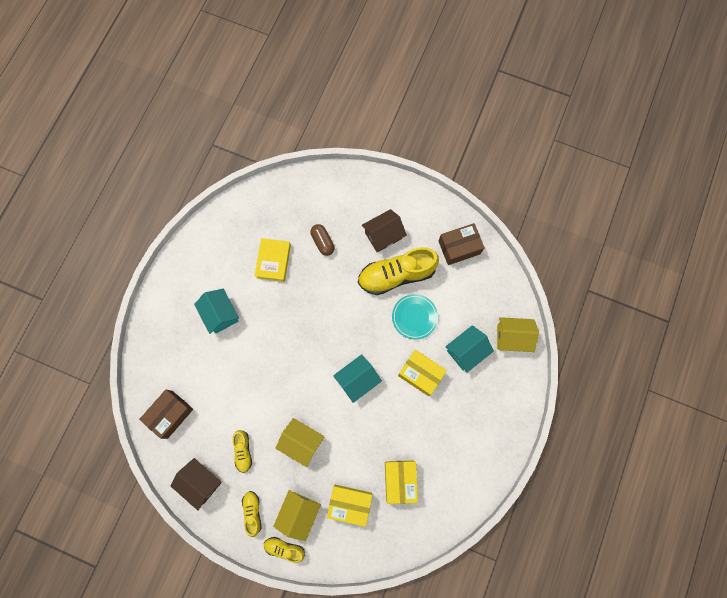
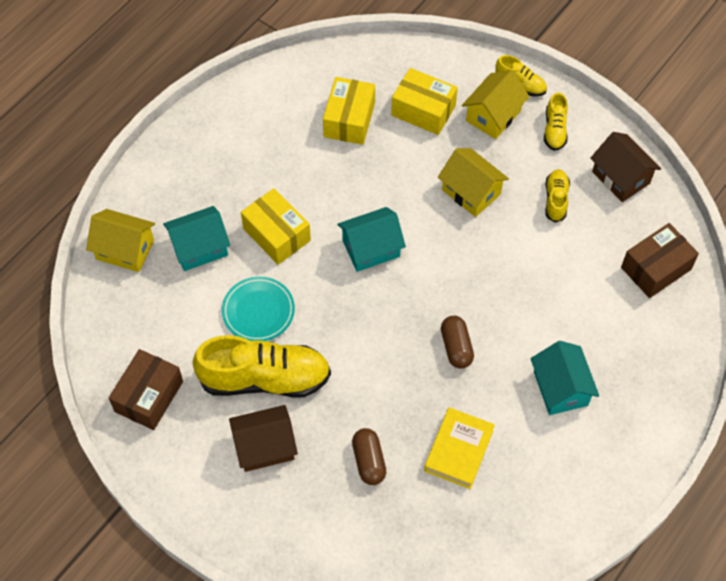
camera: 165 degrees left, 15 degrees down
brown box [439,223,485,265] -> brown box turned 60 degrees counterclockwise [109,349,183,430]
none -> brown capsule [441,316,474,368]

